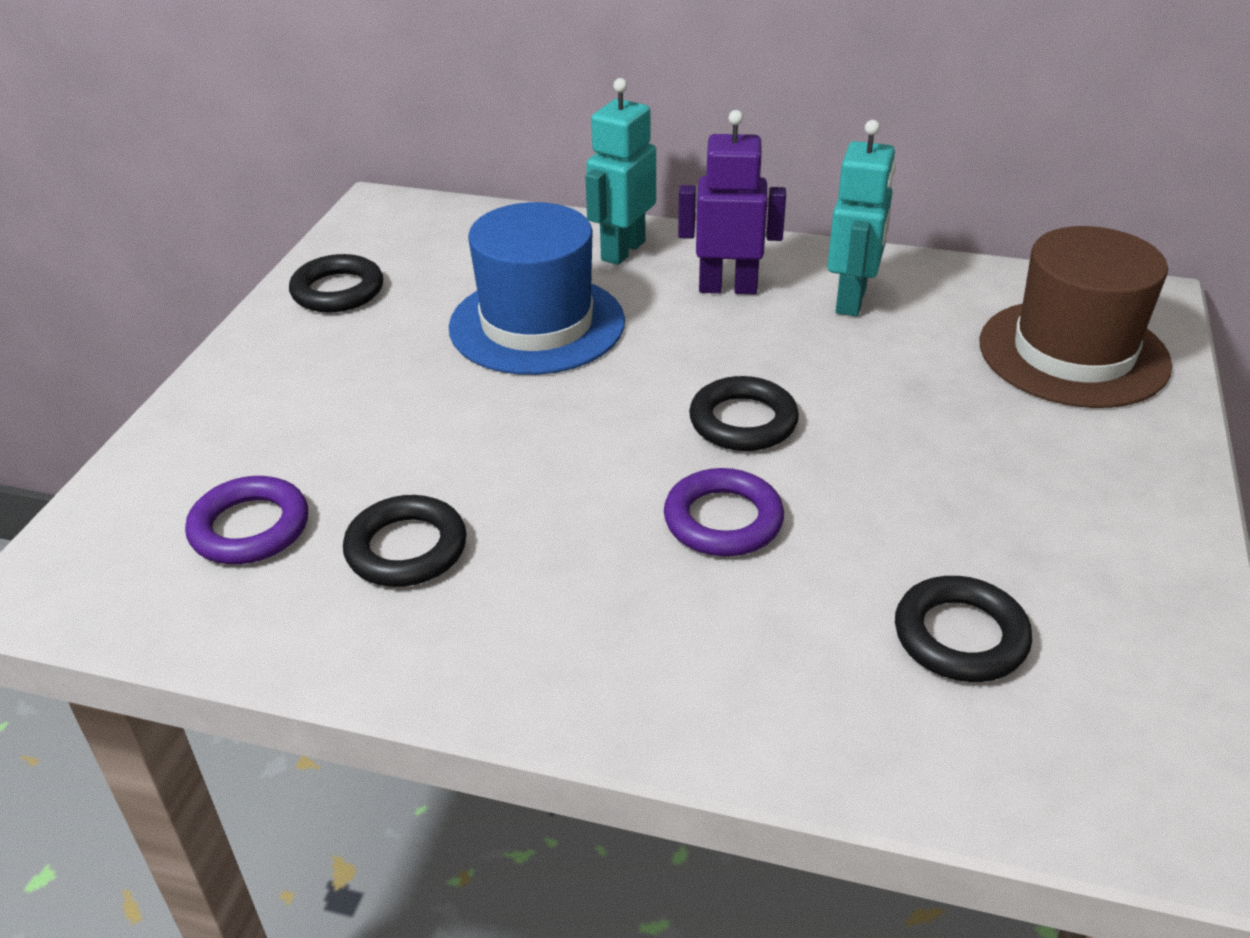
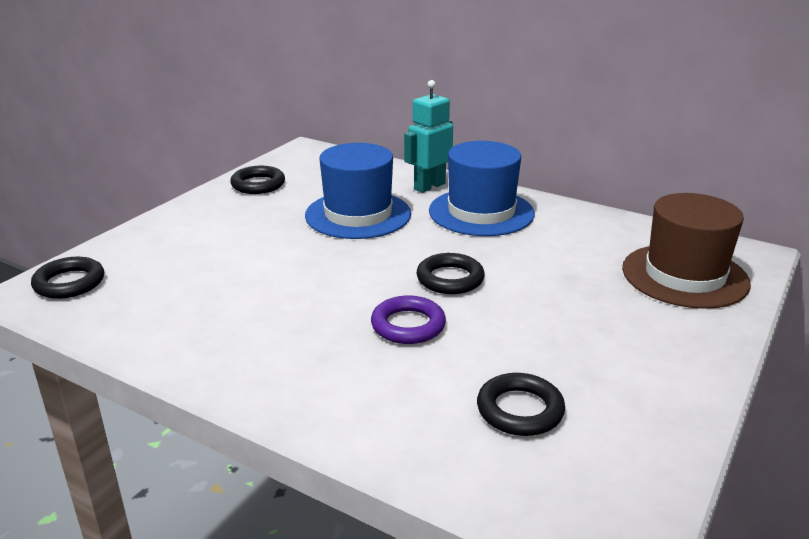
camera: 15 degrees right, 10 degrees down
purple ring [185,476,308,564] -> none
black ring [343,495,467,587] -> black ring moved to [31,257,104,299]
purple robot [678,110,786,294] -> blue hat [429,141,535,236]
turquoise robot [827,120,896,316] -> none

